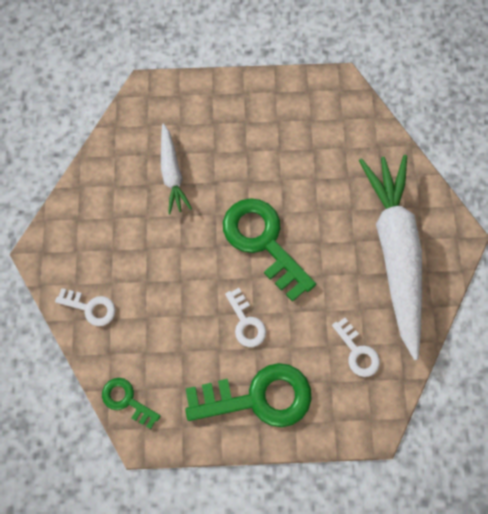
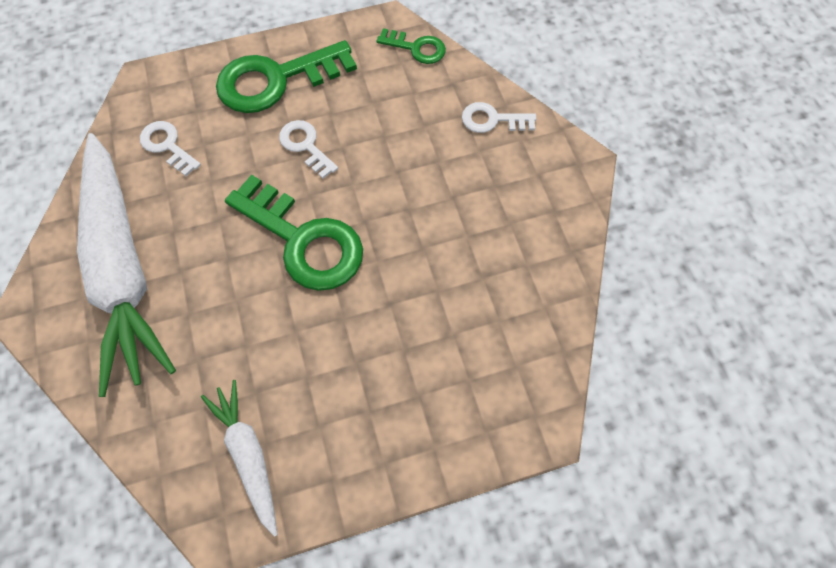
camera: 165 degrees right, 5 degrees down
white carrot [161,124,192,214] -> white carrot moved to [201,380,277,537]

